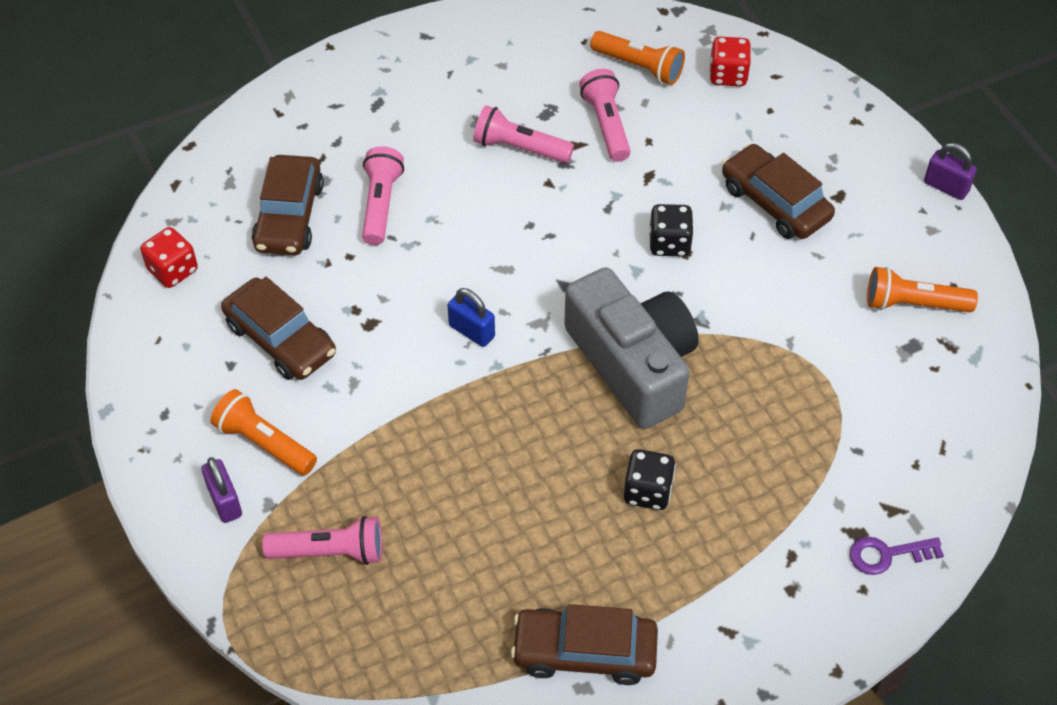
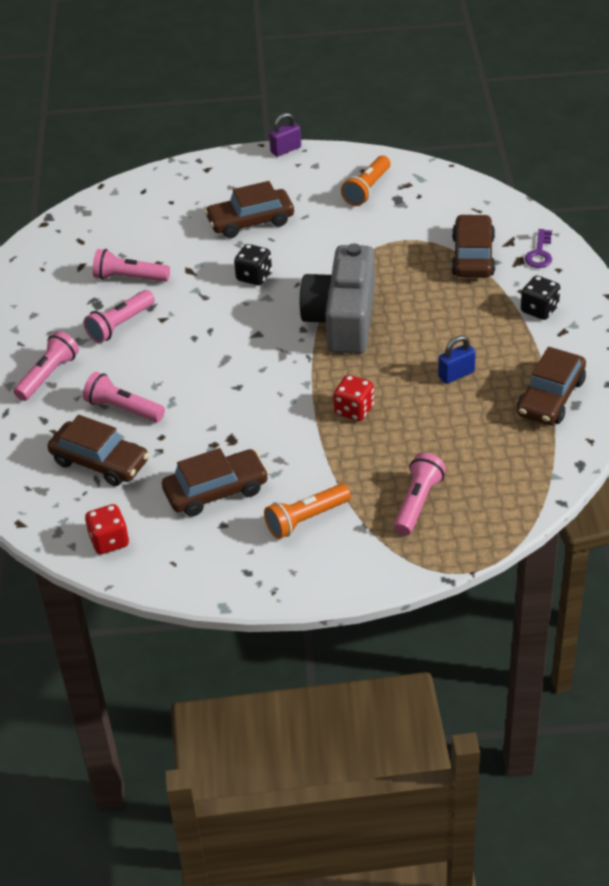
camera: 65 degrees left, 10 degrees down
purple padlock [201,457,242,523] -> none
blue padlock [447,288,495,347] -> blue padlock moved to [438,335,476,384]
grey camera [564,267,699,429] -> grey camera turned 75 degrees counterclockwise [299,243,375,354]
orange flashlight [590,31,685,85] -> none
black dice [624,449,676,510] -> black dice moved to [521,276,560,320]
red dice [709,37,751,86] -> red dice moved to [334,375,374,421]
none -> pink flashlight [14,331,79,401]
none -> brown car [451,214,495,278]

